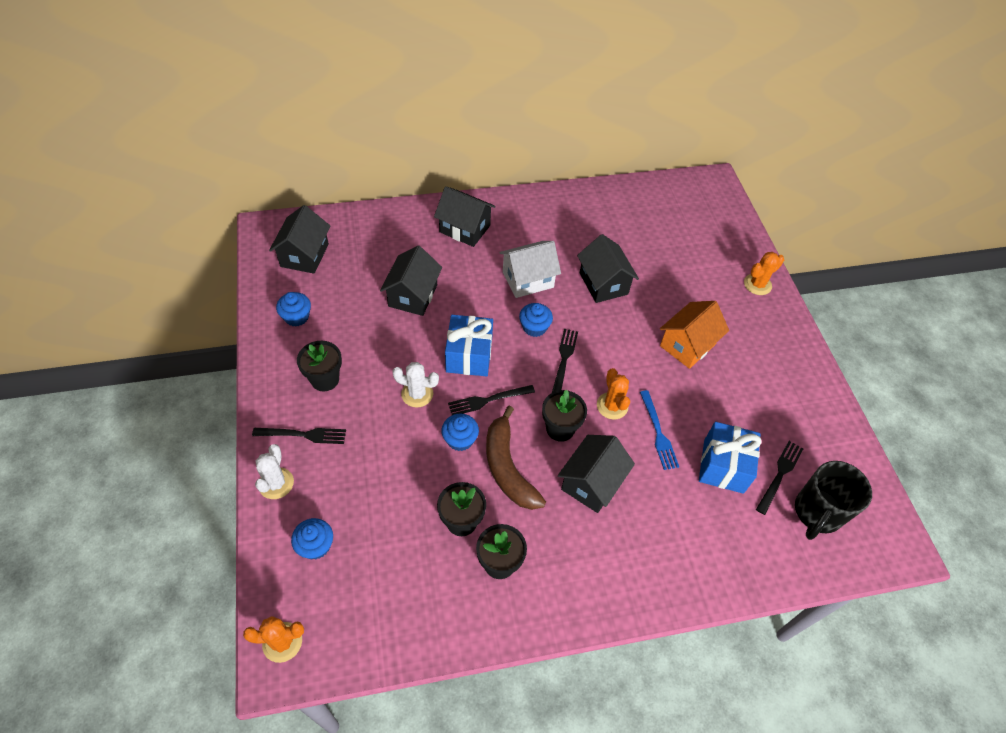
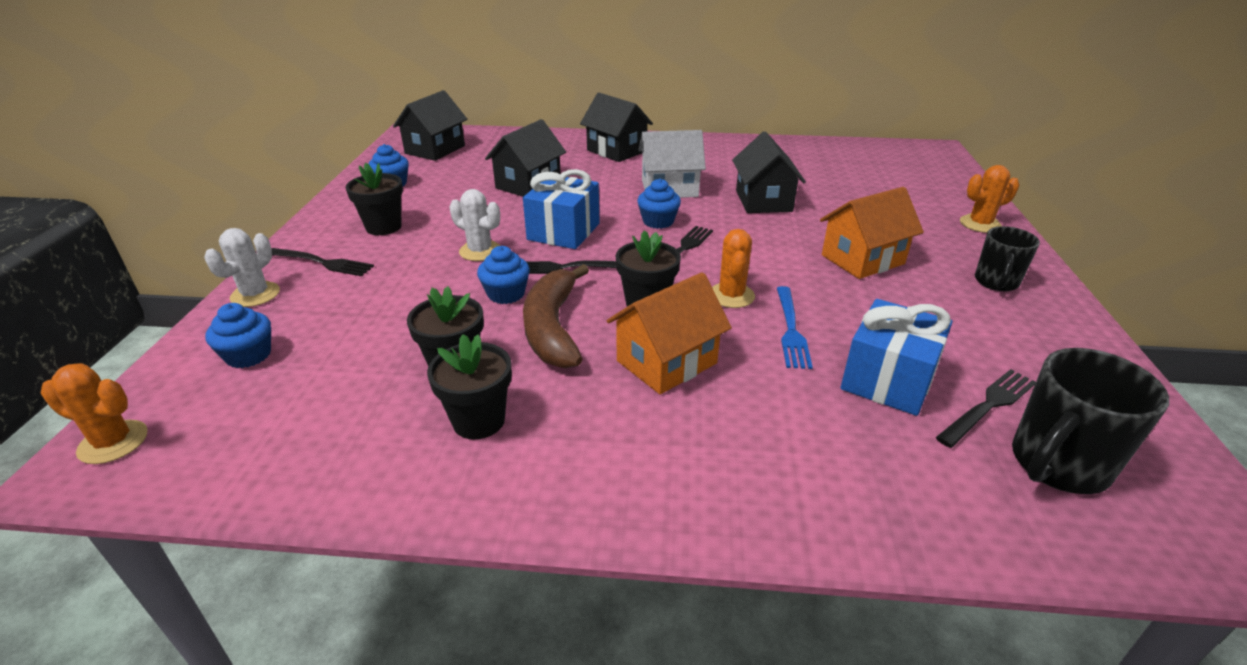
camera: 20 degrees right, 20 degrees down
black house [558,435,635,513] -> orange house [607,272,732,394]
none -> black mug [975,226,1040,291]

